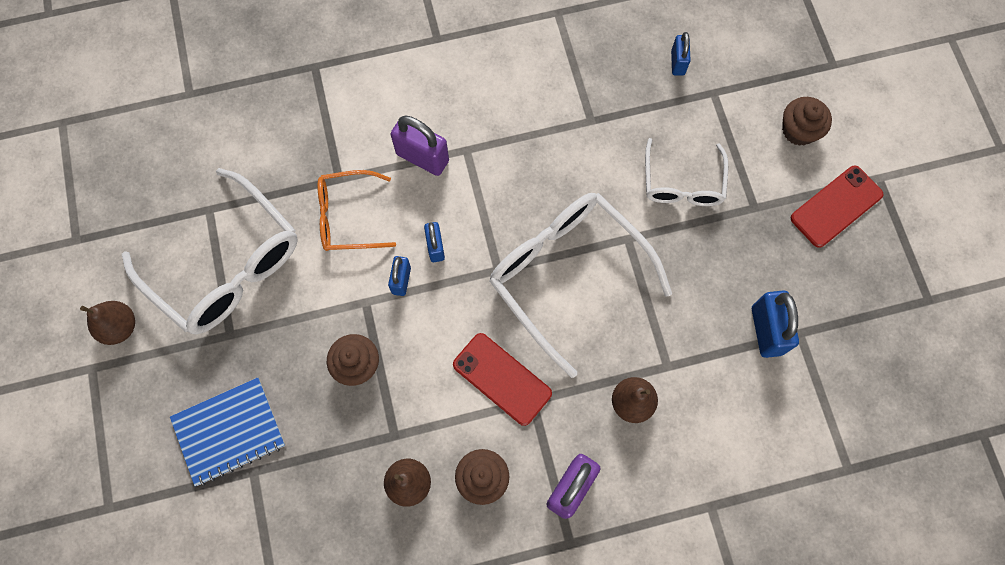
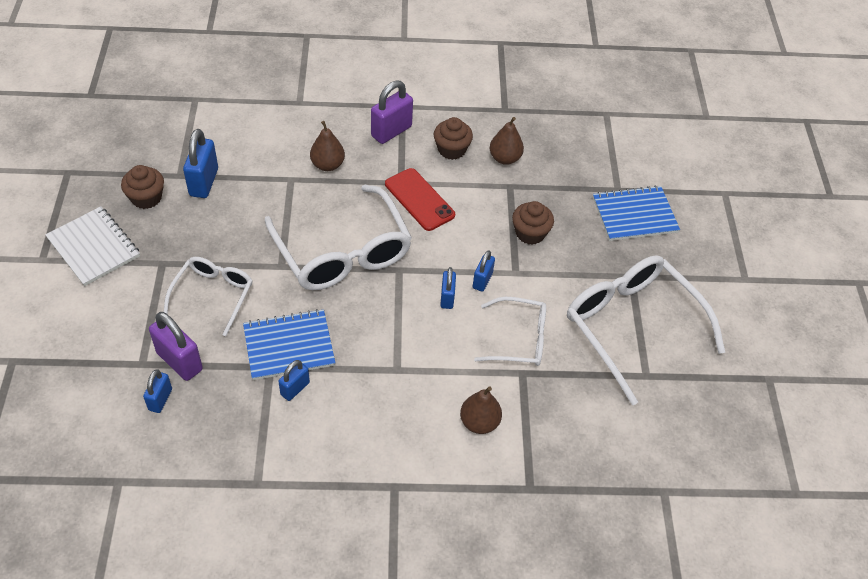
camera: 170 degrees left, 20 degrees down
brown pear [80,301,135,345] -> brown pear moved to [460,386,502,434]
orange glasses [317,170,396,251] -> white glasses [474,297,546,366]
purple padlock [391,115,449,176] -> purple padlock moved to [149,312,203,381]
brown cupcake [782,97,832,146] -> brown cupcake moved to [121,165,164,209]
red phone [791,166,884,248] -> white notebook [45,206,140,286]
none -> blue notebook [243,309,335,380]
none -> blue padlock [278,360,310,401]

